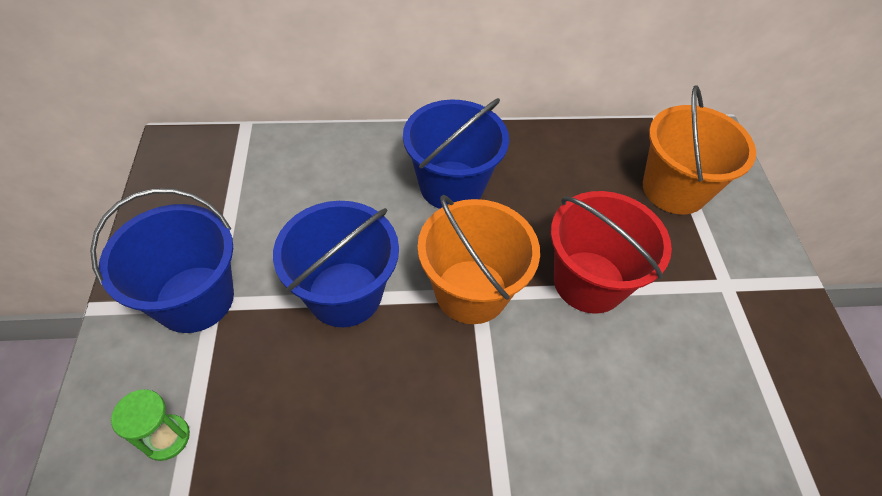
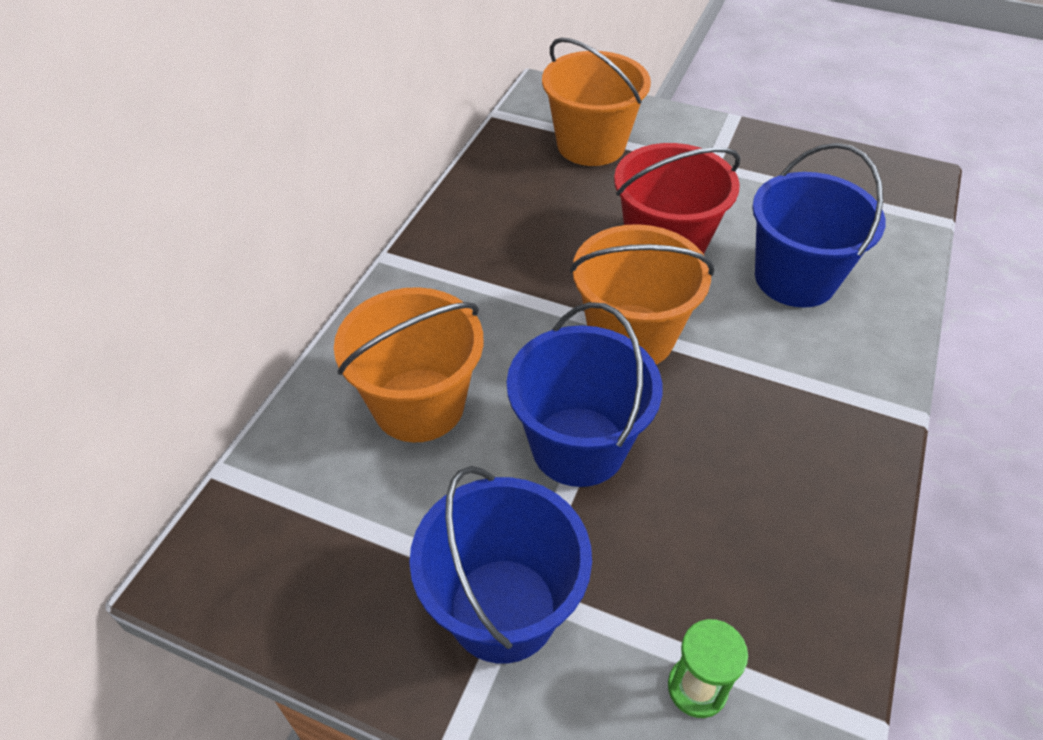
camera: 60 degrees left, 5 degrees down
blue bucket [403,98,509,209] -> blue bucket moved to [752,143,886,308]
none -> orange bucket [334,287,484,443]

